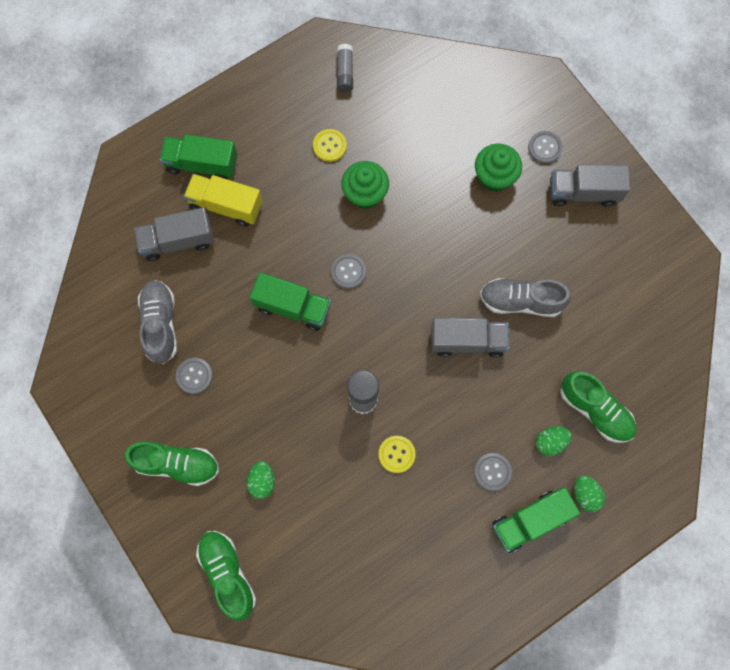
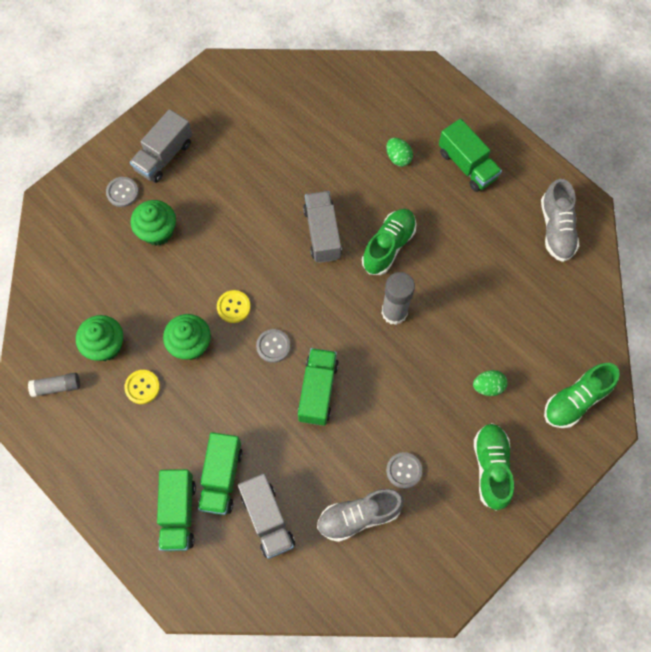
camera: 100 degrees left, 5 degrees down
yellow truck [184,174,263,226] -> green truck [198,432,243,515]
yellow button [378,436,416,473] -> yellow button moved to [217,290,251,323]
grey button [474,453,512,491] -> none
grey shoe [480,278,571,317] -> grey shoe moved to [541,179,580,262]
grey truck [550,165,630,207] -> grey truck turned 45 degrees clockwise [130,109,192,183]
green shoe [560,371,636,443] -> green shoe moved to [362,209,416,275]
green egg [574,475,605,512] -> none
none -> green cupcake [76,315,123,361]

